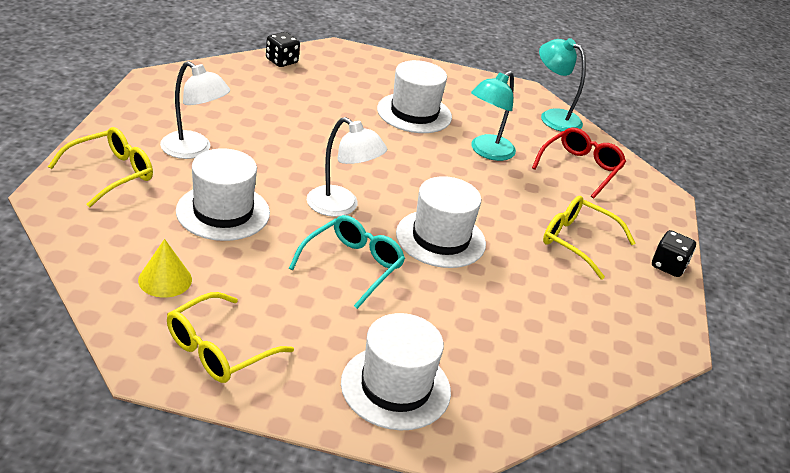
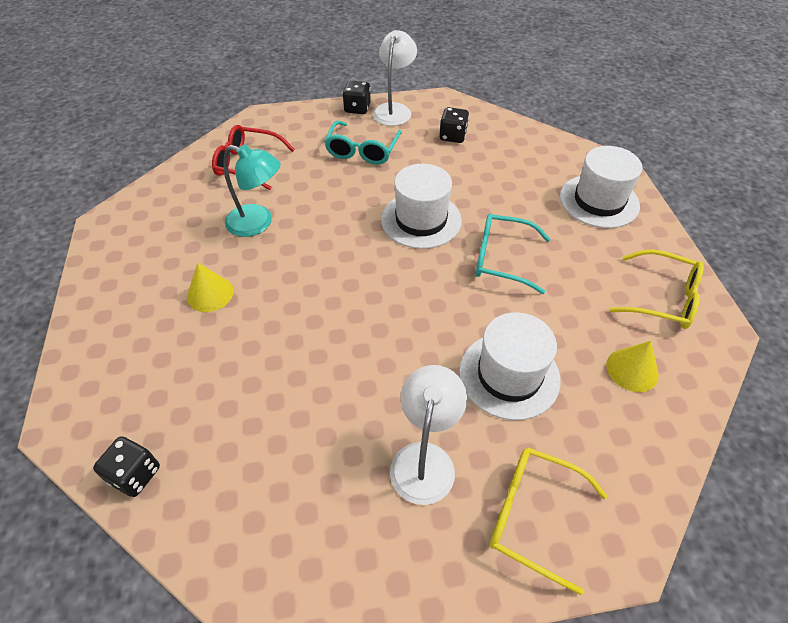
camera: 105 degrees left, 15 degrees up
white lamp [307,117,387,217] -> white lamp moved to [373,30,417,126]
white hat [377,60,452,133] -> yellow cone [187,263,234,312]
turquoise lamp [539,38,586,132] -> none
yellow glasses [543,196,636,280] -> turquoise glasses [324,121,402,165]
none -> black dice [439,107,469,143]

